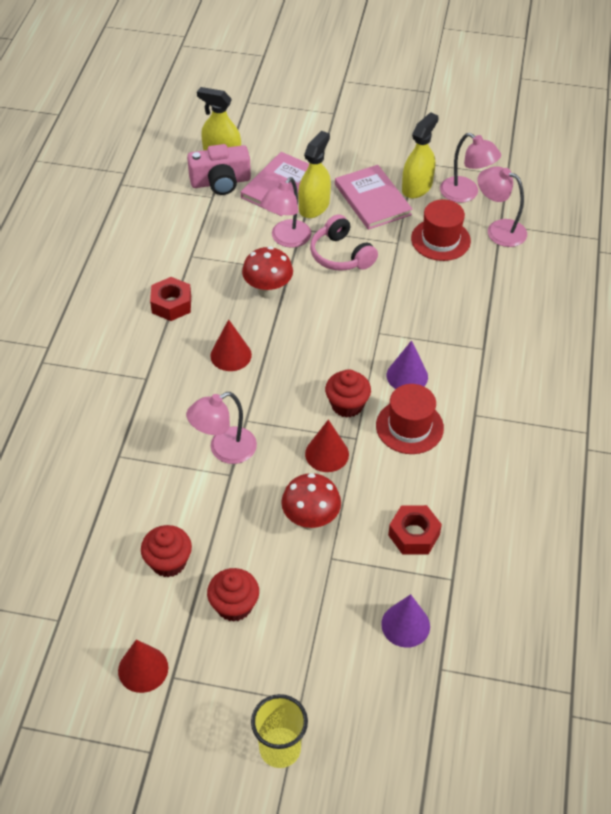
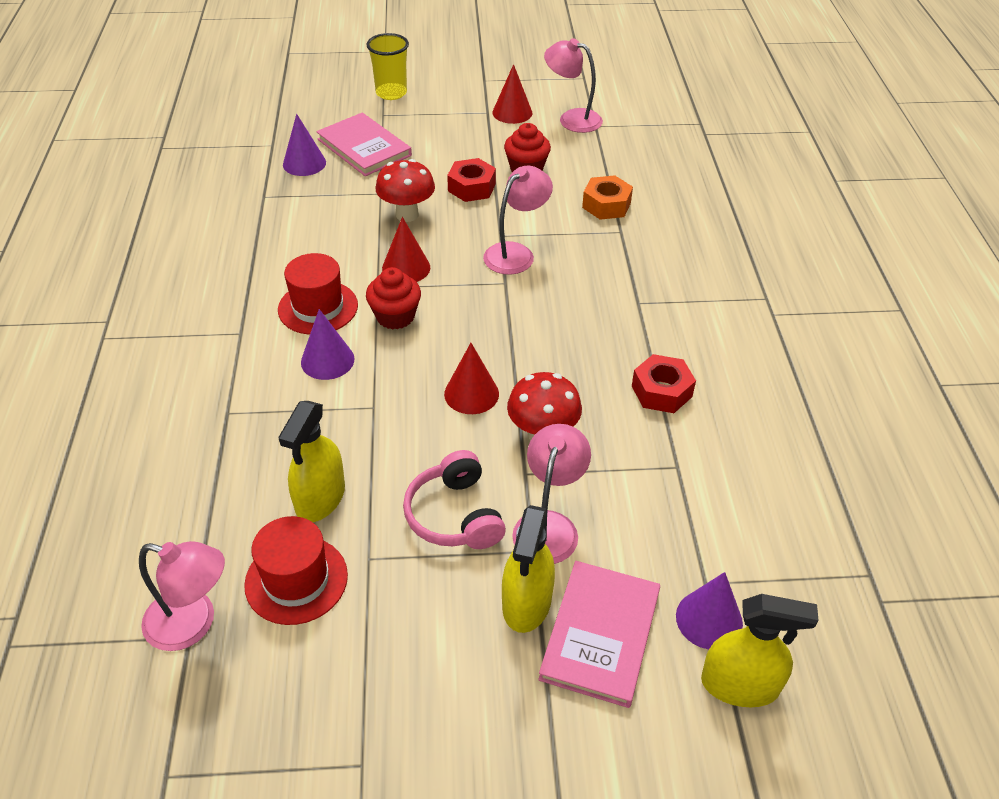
camera: 165 degrees right, 5 degrees down
pink camera [187,144,251,195] -> purple cone [676,572,743,649]
red cupcake [207,568,259,622] -> none
red cone [210,319,252,371] -> red cone moved to [444,343,499,414]
pink headphones [310,214,378,271] -> pink headphones turned 150 degrees counterclockwise [403,450,506,549]
pink book [335,165,412,230] -> pink book moved to [316,113,412,176]
red nut [388,505,442,555] -> red nut moved to [447,158,496,202]
yellow spray bottle [402,112,439,198] -> yellow spray bottle moved to [278,401,345,522]
pink lamp [440,133,501,203] -> pink lamp moved to [544,38,603,133]
none -> orange nut [582,175,633,220]

